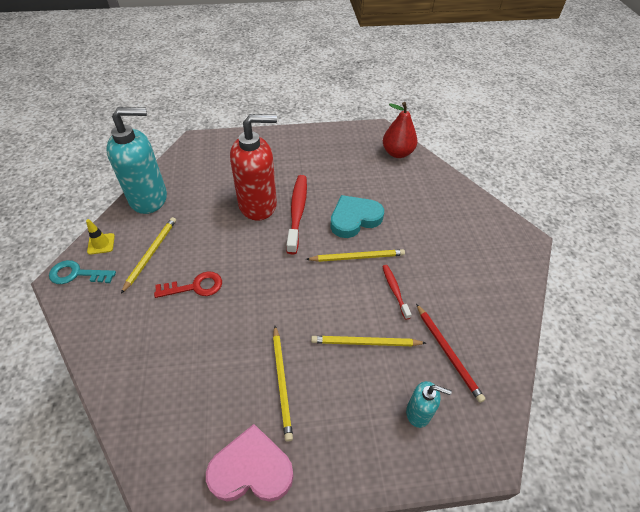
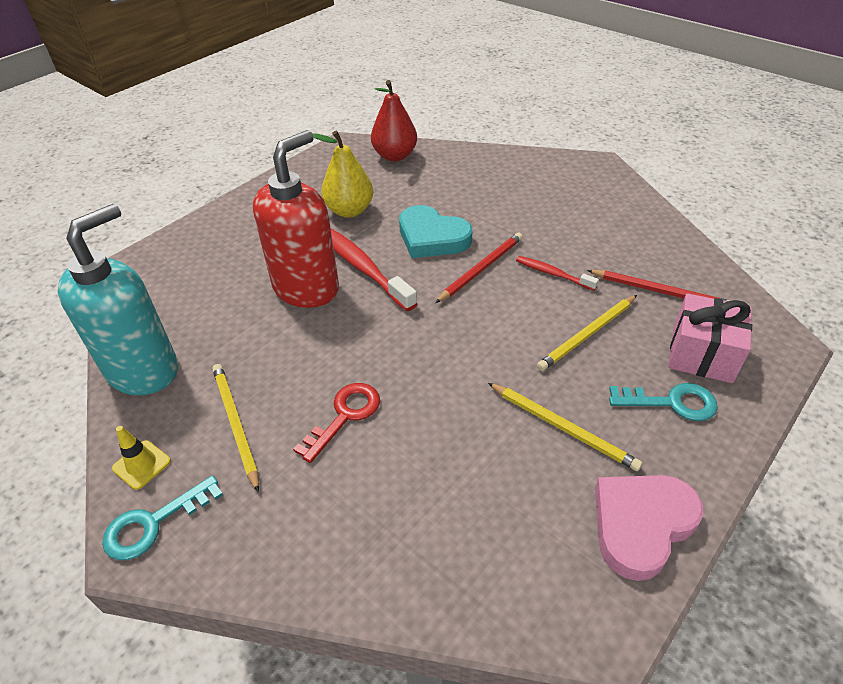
camera: 40 degrees left, 5 degrees down
yellow pencil [306,249,405,262] -> red pencil [435,232,523,303]
turquoise heart [330,195,384,238] -> turquoise heart turned 75 degrees counterclockwise [399,205,472,258]
turquoise soap dispenser [406,381,452,428] -> pink gift [668,293,752,383]
none -> yellow pear [312,130,373,218]
none -> turquoise key [609,383,718,421]

